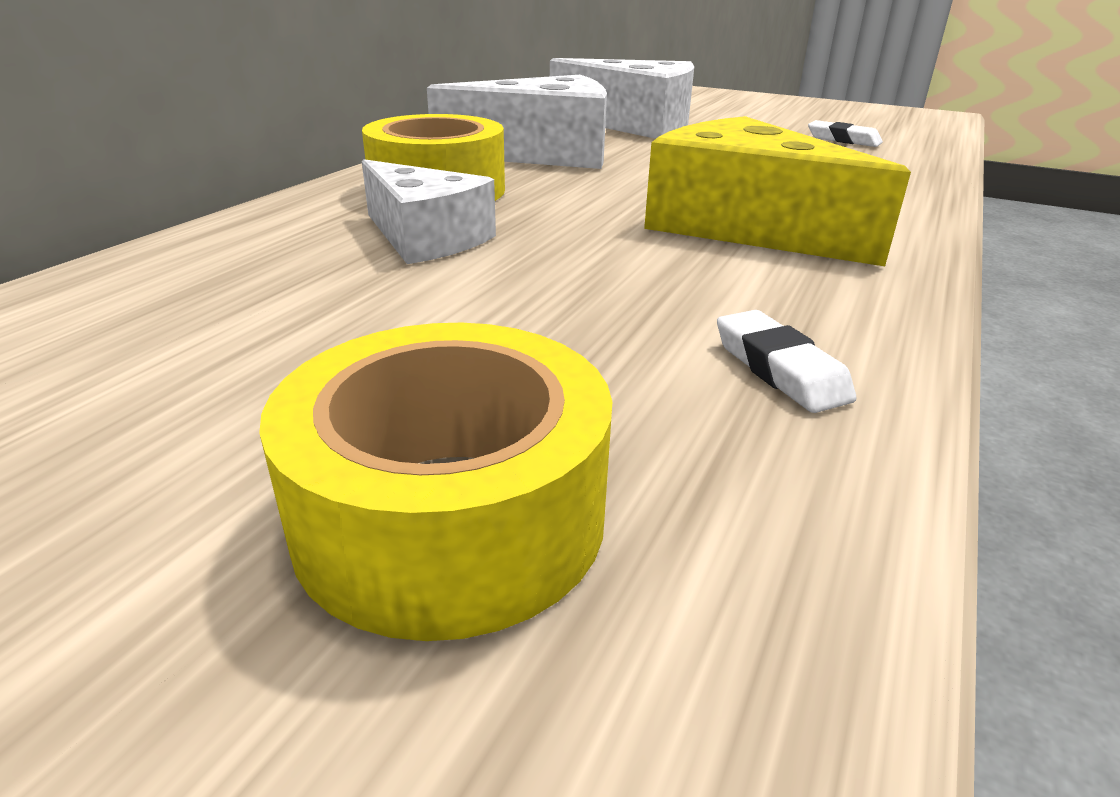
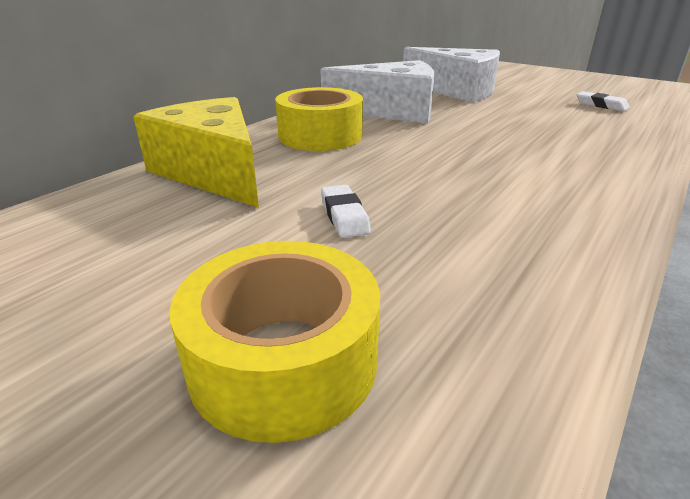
camera: 10 degrees right, 0 degrees up
white cheese [362,159,496,264] -> none
yellow cheese [644,116,911,266] -> yellow cheese moved to [133,97,259,208]
white eraser [717,310,857,413] -> white eraser moved to [321,185,371,238]

